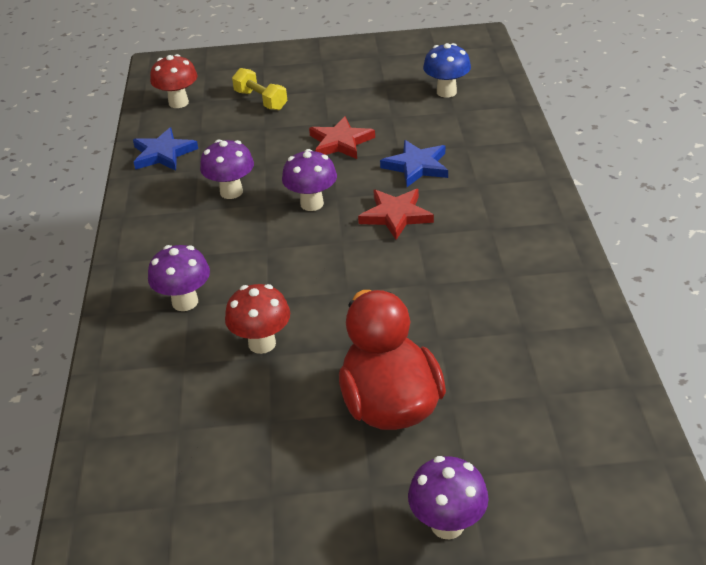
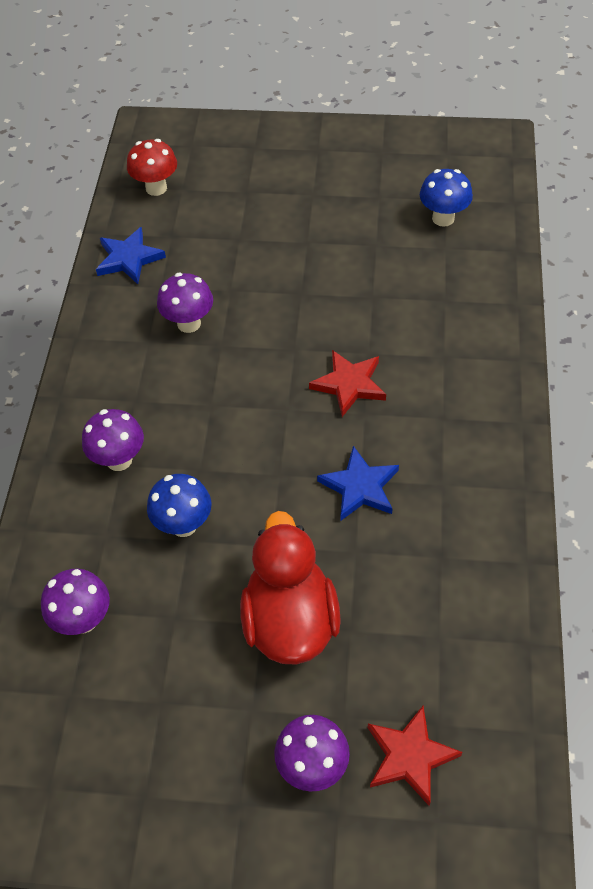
camera: 10 degrees right, 15 degrees up
red mushroom [225,284,290,354] -> blue mushroom [147,474,211,537]
yellow dumbbell [232,68,287,110] -> none
purple mushroom [282,149,337,211] -> purple mushroom moved to [41,569,110,635]
red star [309,116,375,159] -> red star moved to [368,706,462,806]
blue star [380,140,448,187] -> blue star moved to [317,446,399,521]

